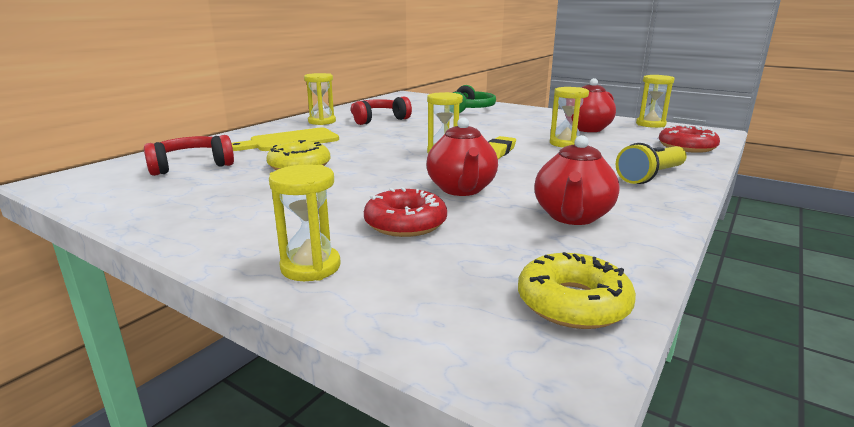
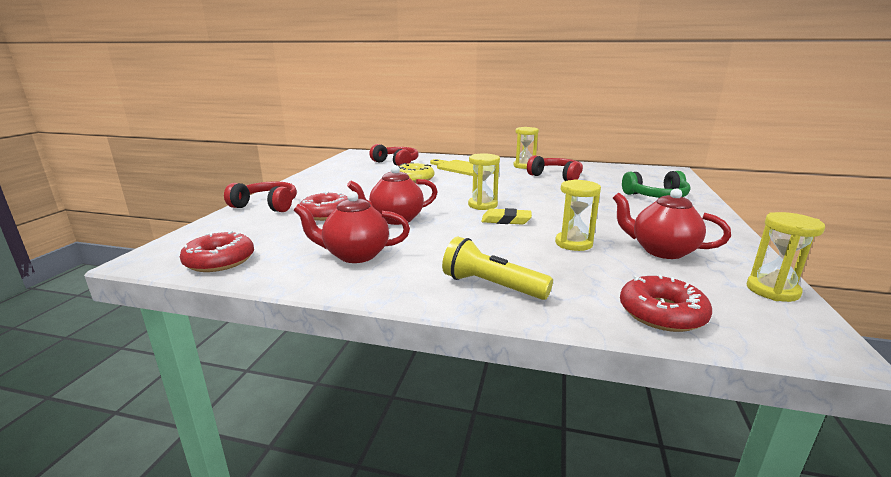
camera: 70 degrees right, 0 degrees up
yellow hourglass [269,164,340,281] -> red headphones [224,181,297,212]
yellow donut [518,252,636,329] -> red donut [180,231,254,272]

